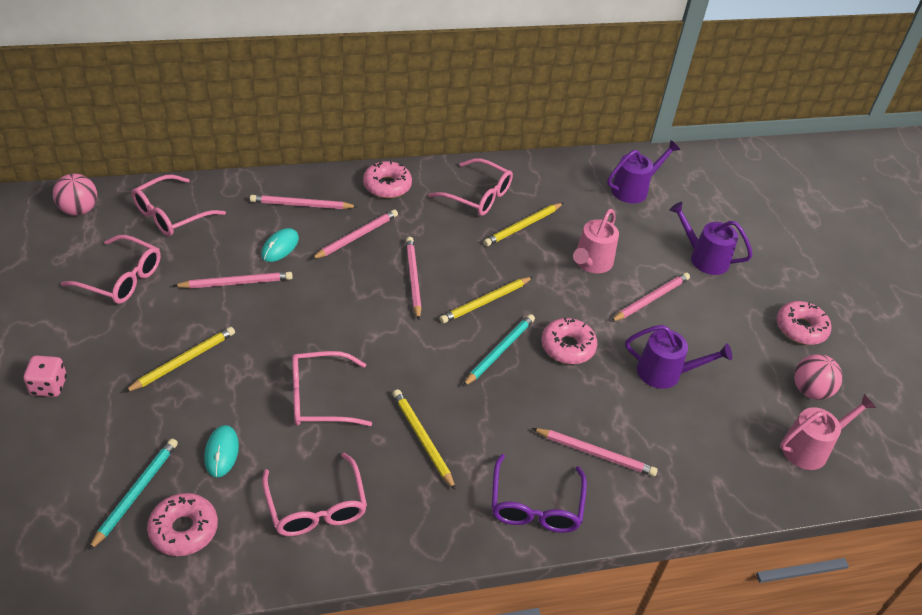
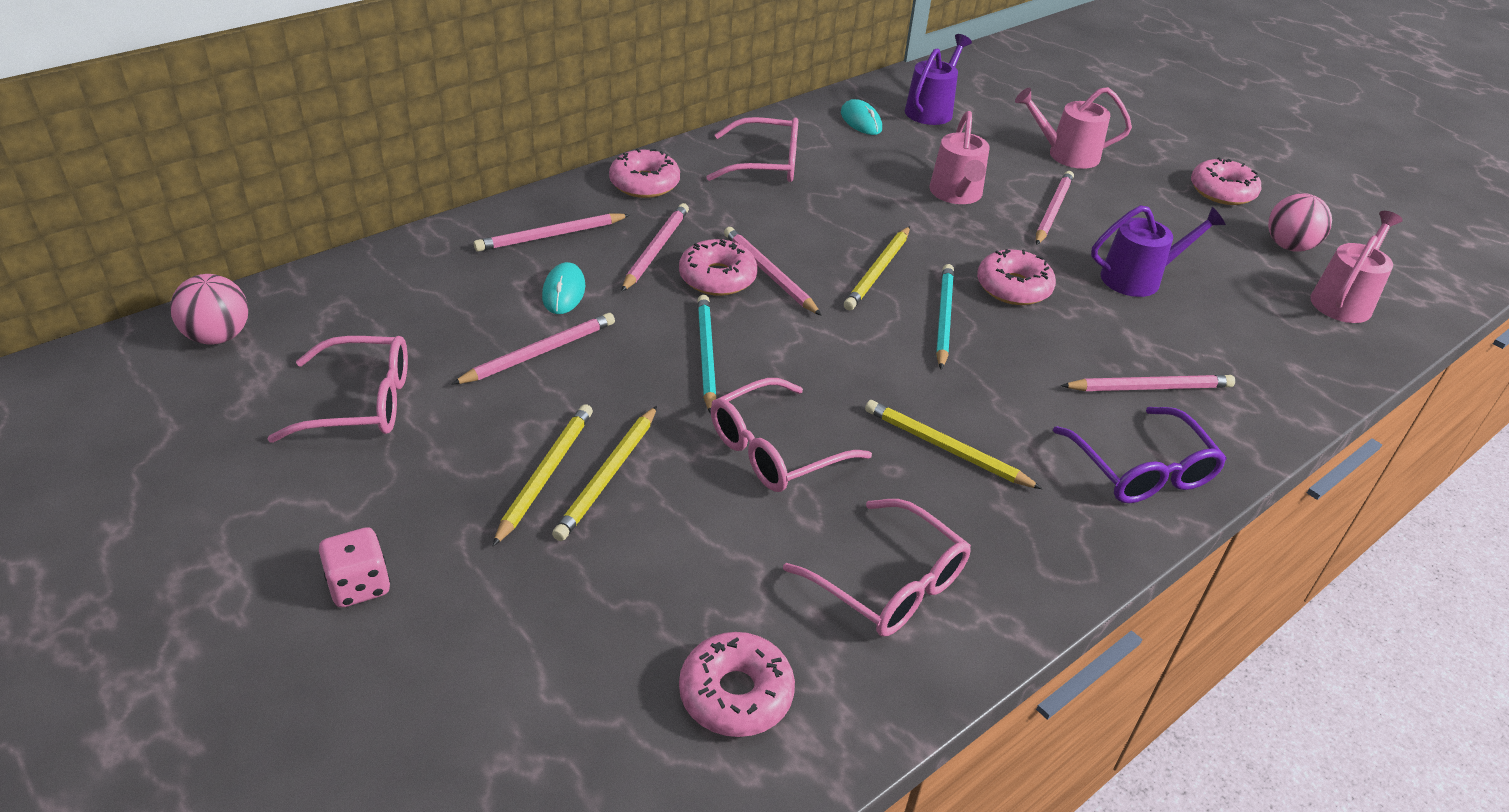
camera: 25 degrees left, 5 degrees down
turquoise pencil [88,438,178,551] -> turquoise pencil moved to [697,295,716,414]
pink glasses [132,174,226,236] -> none
turquoise mouse [204,425,239,478] -> turquoise mouse moved to [841,99,882,135]
yellow pencil [483,203,563,246] -> yellow pencil moved to [552,406,657,541]
purple watering can [669,202,753,275] -> pink watering can [1015,87,1132,169]
none -> pink donut [679,239,758,296]

